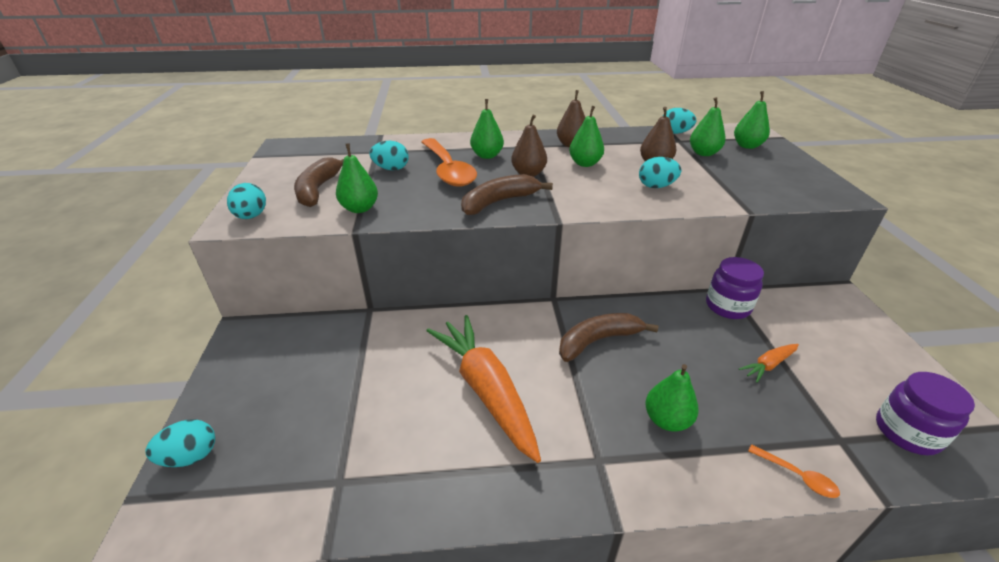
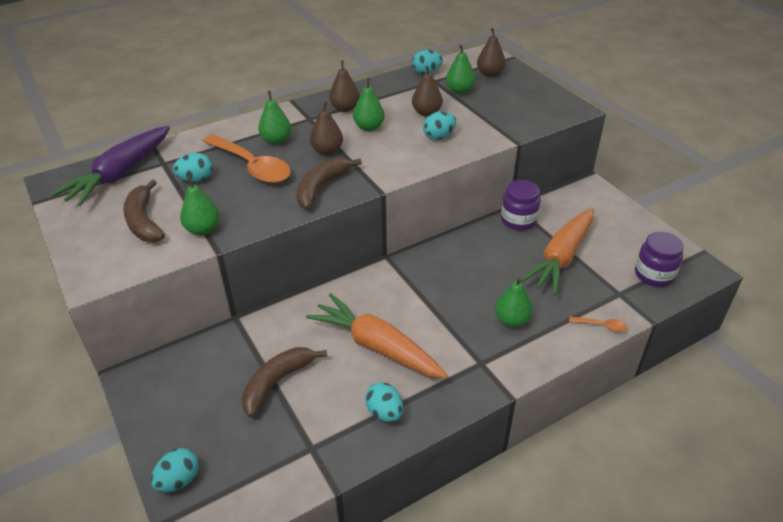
camera: 25 degrees left, 5 degrees up
turquoise egg [227,183,266,219] -> turquoise egg moved to [365,382,403,422]
brown banana [559,313,659,362] -> brown banana moved to [242,347,327,418]
green pear [734,91,770,149] -> brown pear [477,28,506,77]
orange carrot [739,344,799,383] -> orange carrot [520,208,594,295], size x2.28
none -> purple carrot [51,126,170,206]

